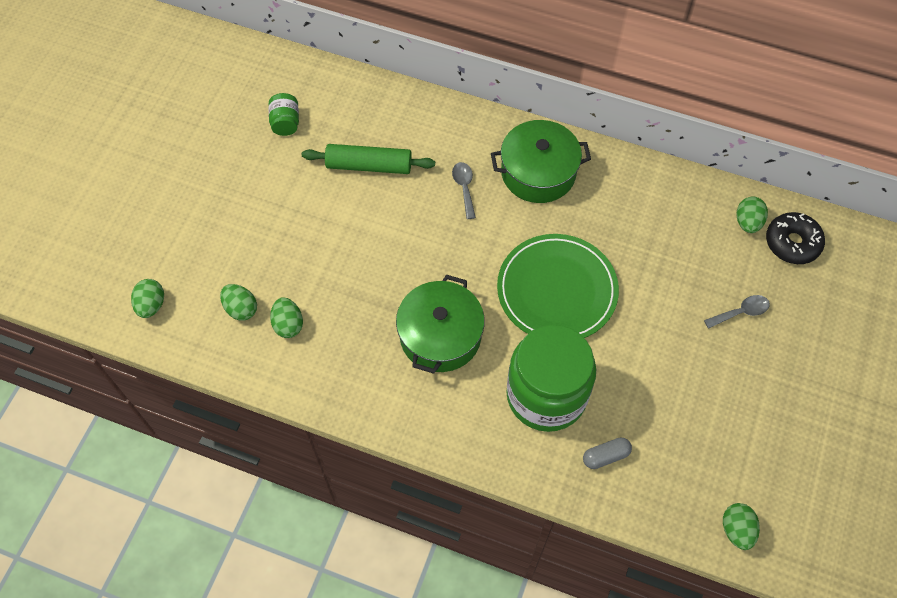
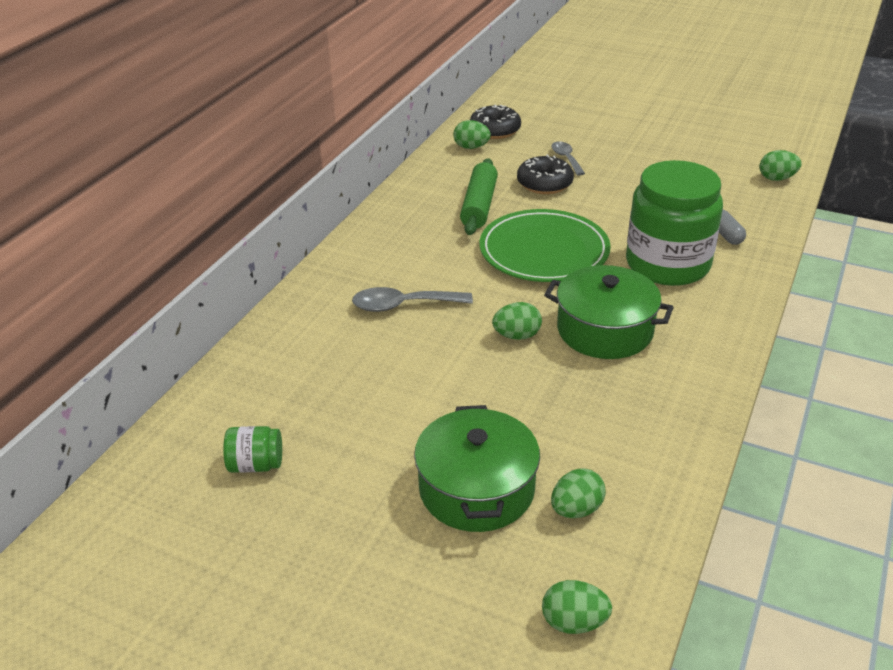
camera: 85 degrees left, 25 degrees down
green egg [270,297,303,338] -> green egg moved to [492,302,542,340]
green rolling pin [302,144,435,174] -> green rolling pin moved to [460,158,498,235]
grey spoon [452,162,476,219] -> grey spoon [352,287,473,312], size x1.51
green pot [491,120,591,203] -> green pot moved to [414,405,540,532]
none -> black donut [517,155,574,194]

